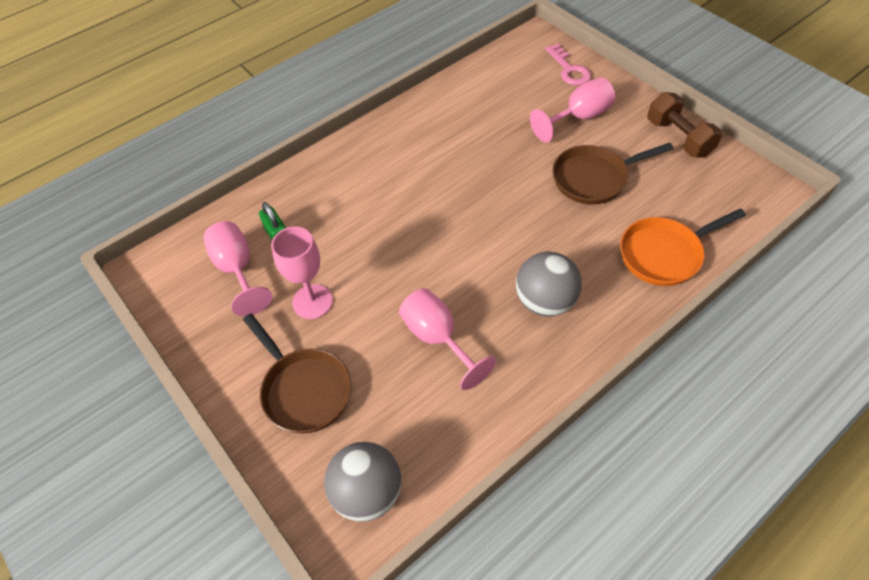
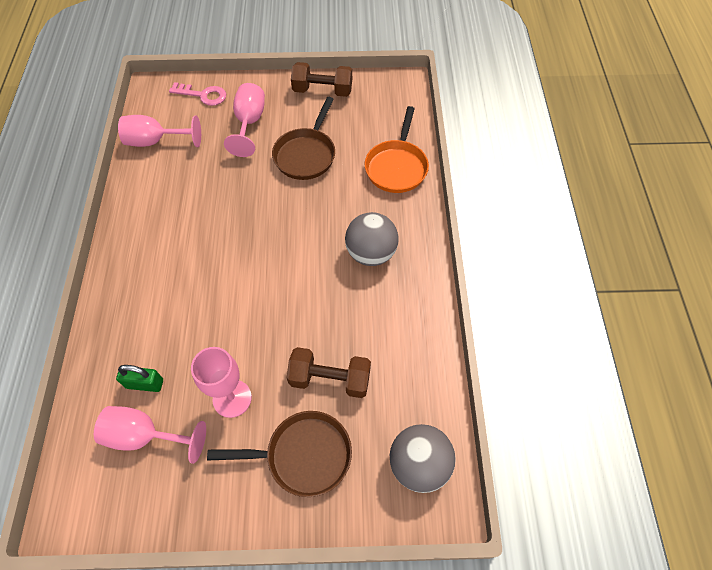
camera: 55 degrees left, 5 degrees up
pink goblet [399,288,496,390] -> pink goblet moved to [118,115,201,147]
none -> brown dumbbell [286,347,371,398]

